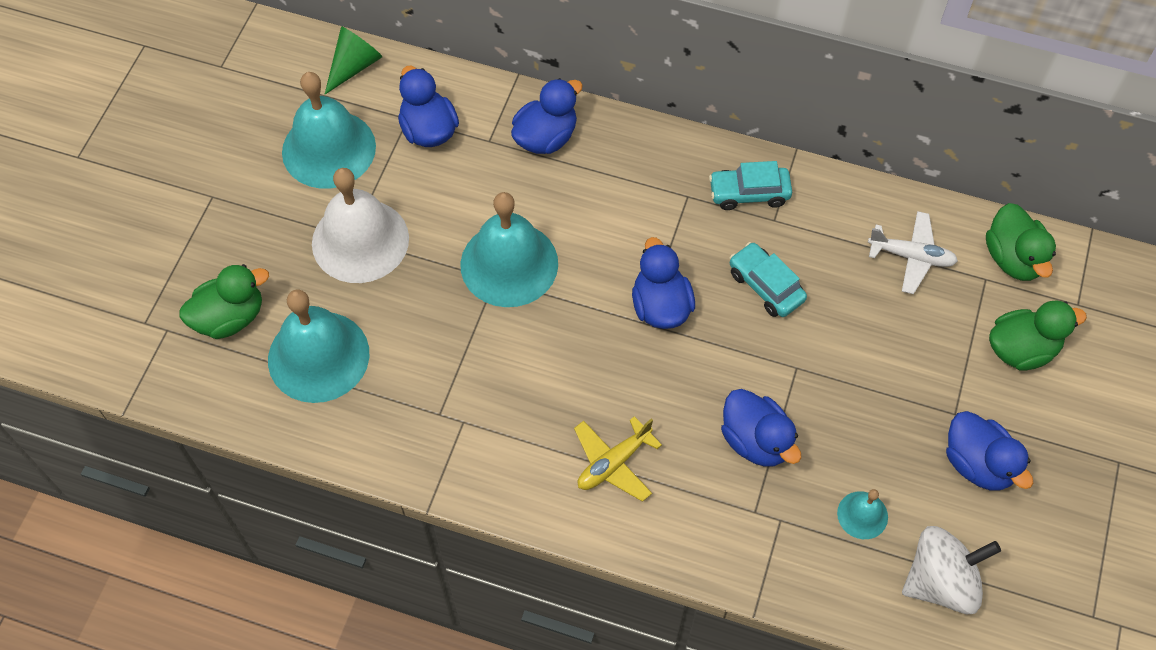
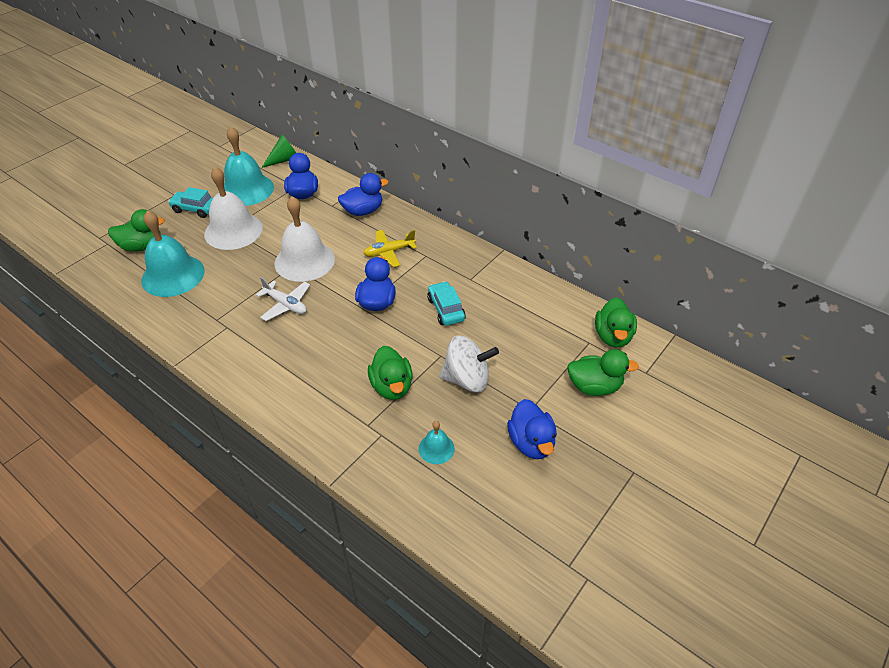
camera: 20 degrees right, 15 degrees down
turquoise bell [460,192,558,307] -> white bell [275,196,335,282]
yellow plane [574,416,662,502] -> yellow plane moved to [364,230,417,267]
turquoise car [709,161,792,210] -> turquoise car moved to [168,187,213,218]
blue duck [721,389,801,467] -> green duck [368,346,413,400]
white plane [868,211,958,294] -> white plane moved to [256,277,310,321]
white spinning top [902,526,1001,615] -> white spinning top moved to [439,335,499,392]

